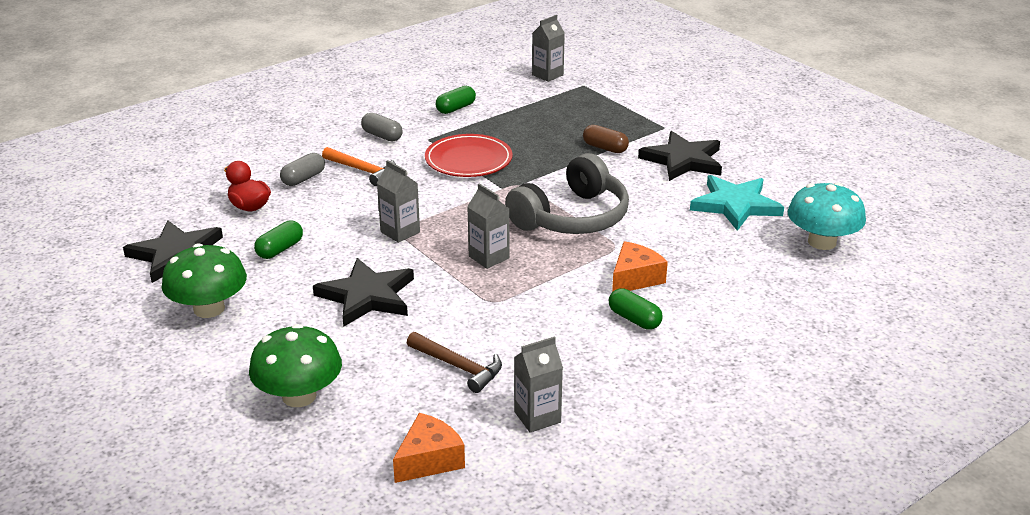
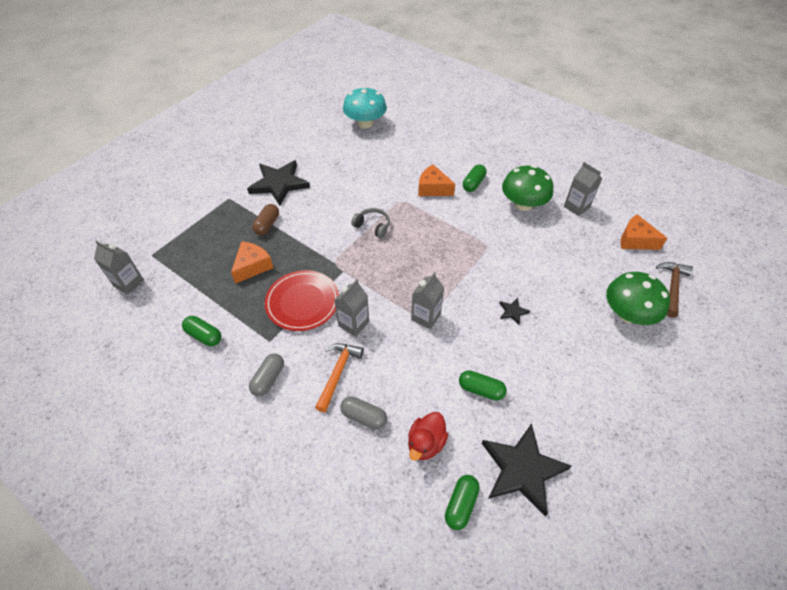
camera: 105 degrees left, 20 degrees up
green mushroom [161,243,247,318] -> green mushroom moved to [502,165,553,211]
black star [313,258,414,327] -> black star [499,298,530,325], size x0.43
brown hammer [407,332,502,393] -> brown hammer moved to [656,262,693,318]
grey carton [467,183,509,269] -> grey carton moved to [334,280,369,337]
grey headphones [505,153,629,234] -> grey headphones [351,208,390,238], size x0.45
turquoise star [690,175,784,231] -> none
none -> orange cheese [231,241,273,284]
none -> green capsule [445,475,480,530]

